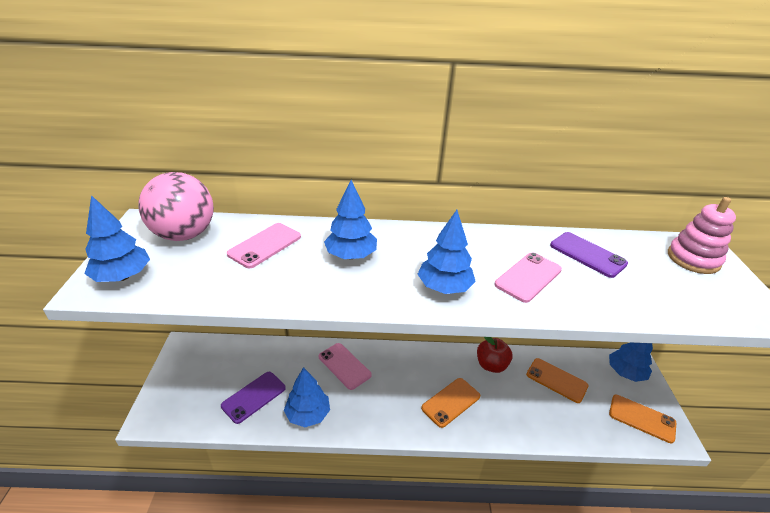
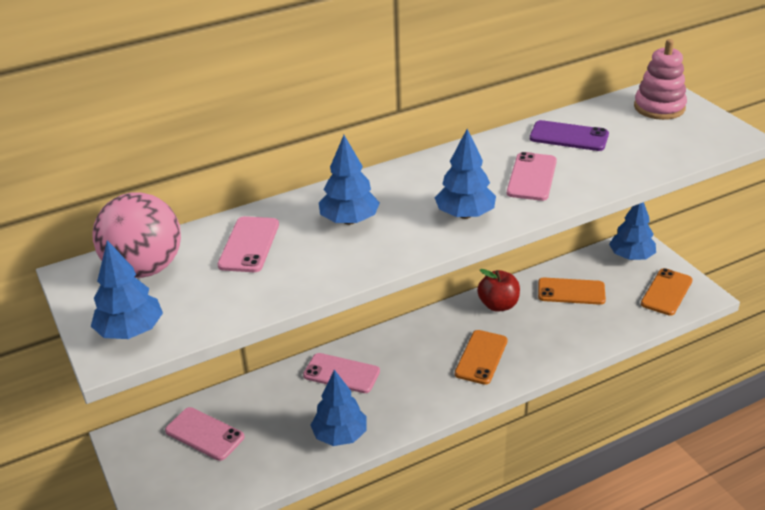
camera: 25 degrees left, 0 degrees up
purple phone [221,372,286,424] -> none
orange phone [609,395,676,443] -> orange phone turned 60 degrees counterclockwise [641,268,693,316]
none -> pink phone [165,407,244,461]

